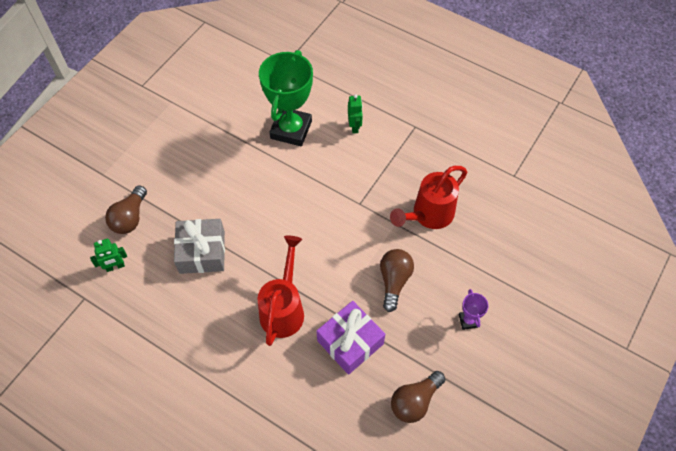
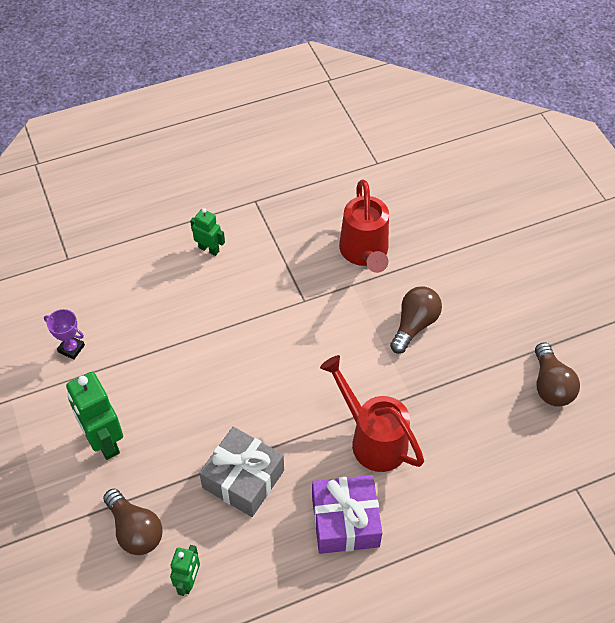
camera: 55 degrees left, 5 degrees down
green trophy [259,50,313,146] -> none
purple gift [317,301,385,375] -> purple gift moved to [312,475,382,554]
brown light bulb [380,249,414,312] -> brown light bulb turned 75 degrees clockwise [390,286,442,354]
purple trophy [459,289,489,330] -> purple trophy moved to [44,309,85,360]
none -> green robot [66,372,123,460]

